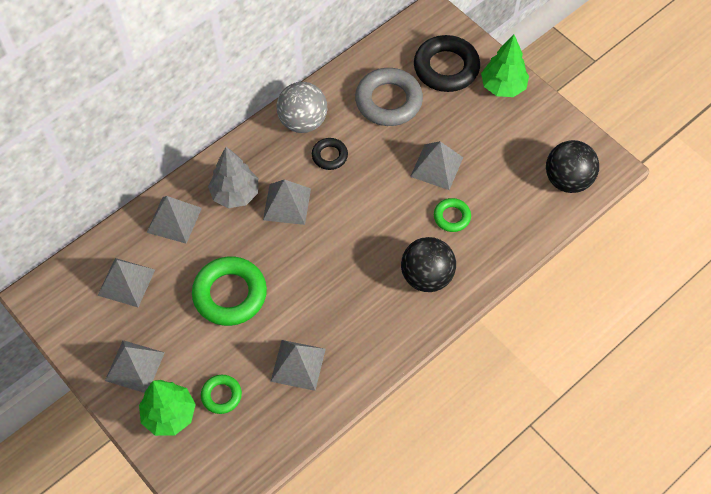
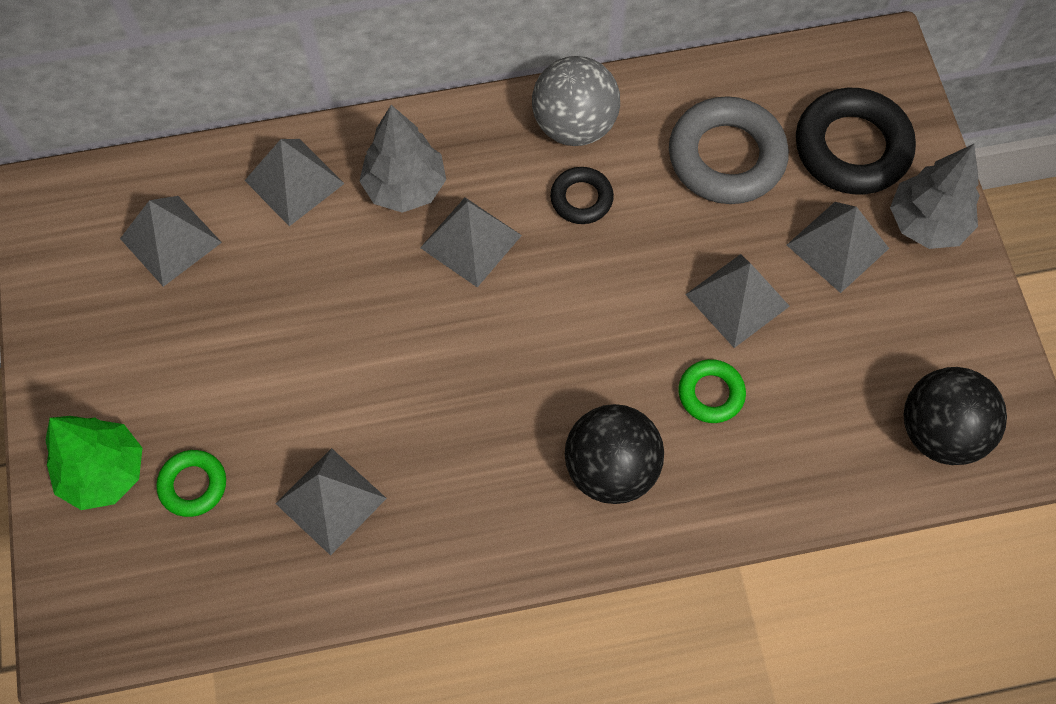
camera: 30 degrees right, 5 degrees up
grey pyramid [105,340,165,393] -> grey pyramid moved to [787,202,889,293]
green ring [192,256,267,326] -> none
green tree [481,35,529,97] -> grey tree [890,144,980,249]

